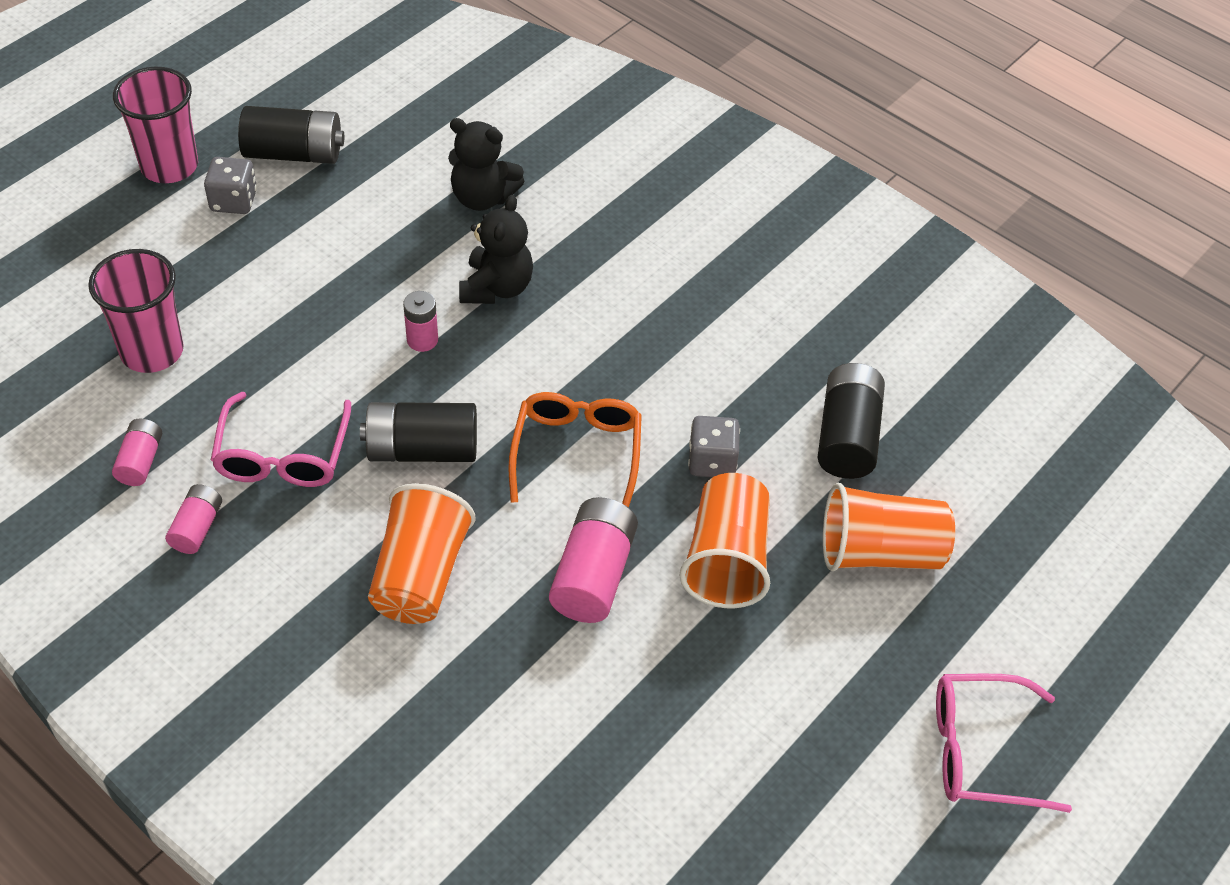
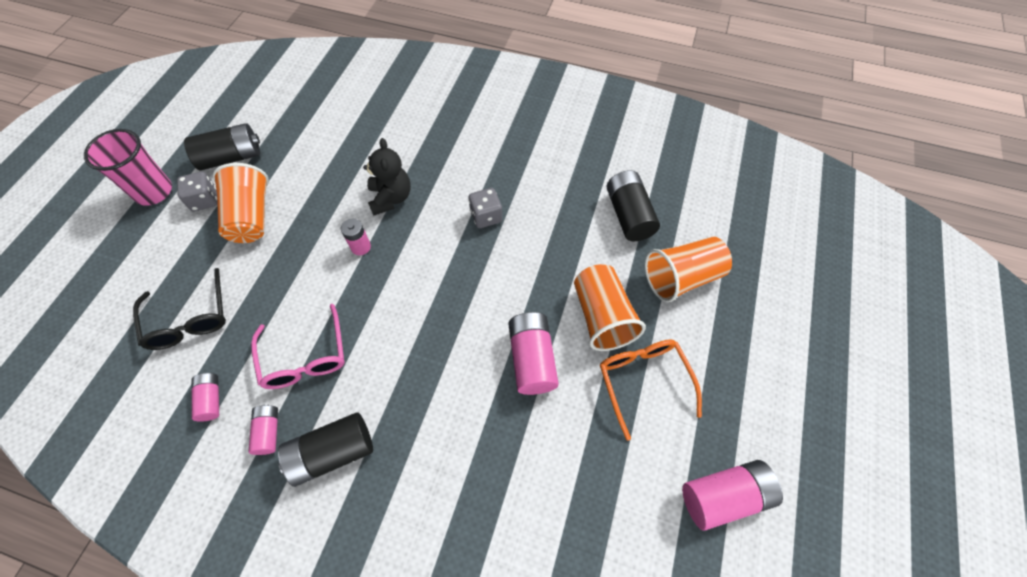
camera: 20 degrees left, 10 degrees up
pink cup [88,249,184,373] -> black glasses [133,268,226,350]
black battery [360,402,477,462] -> black battery moved to [278,413,373,487]
orange cup [368,483,476,624] -> orange cup moved to [213,163,269,243]
black teddy bear [448,118,525,211] -> none
orange glasses [508,392,642,508] -> orange glasses moved to [600,340,702,441]
grey dice [688,416,740,477] -> grey dice moved to [469,188,502,228]
pink glasses [936,674,1072,813] -> none
none -> pink battery [682,460,783,531]

